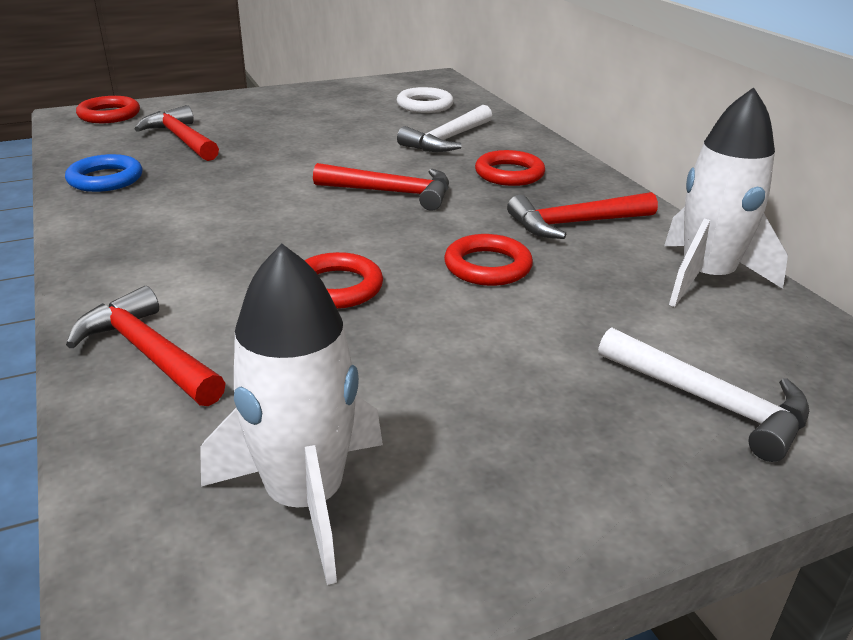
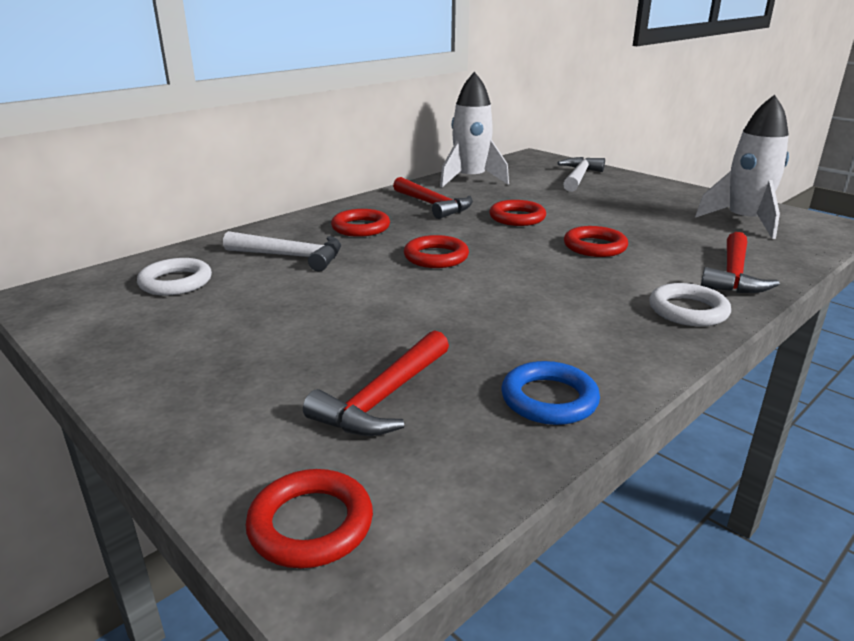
camera: 110 degrees left, 5 degrees down
red hammer [313,163,449,211] -> red ring [404,235,469,268]
none -> white ring [649,283,731,326]

